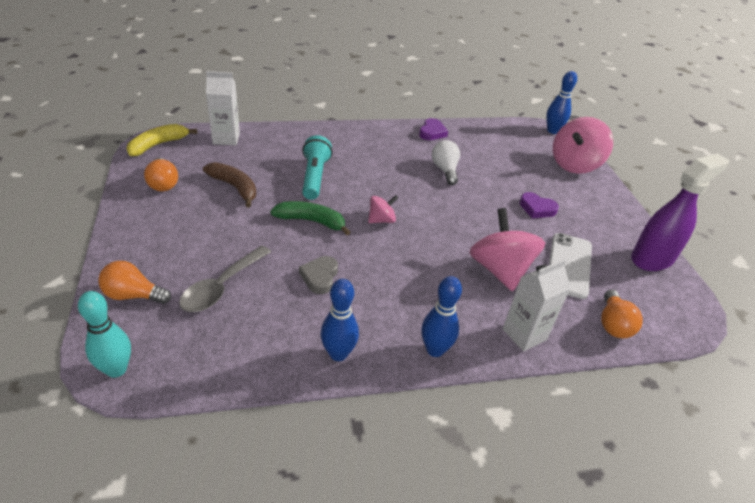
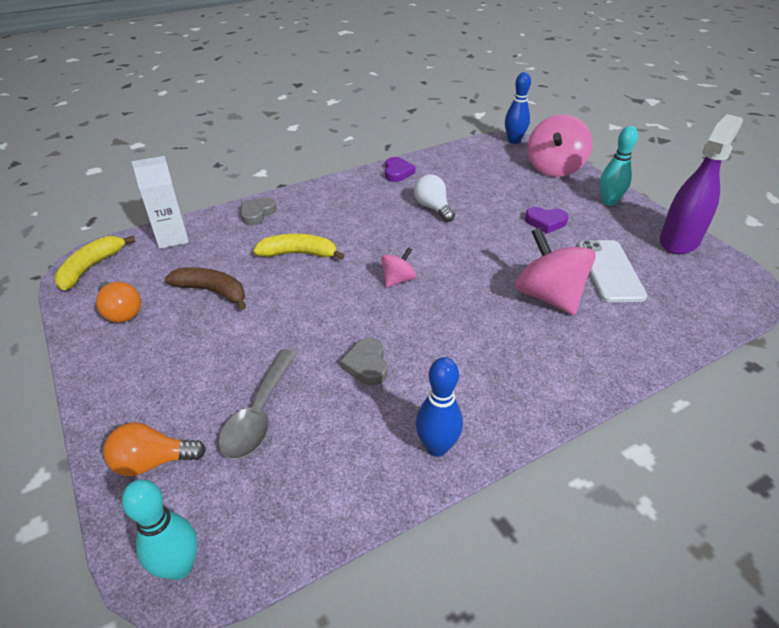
camera: 15 degrees left, 0 degrees up
green banana [270,201,351,235] -> none
turquoise flashlight [302,135,333,200] -> yellow banana [253,234,345,260]
blue bowling pin [421,276,462,357] -> none
white carton [503,259,571,352] -> none
orange light bulb [601,290,643,338] -> none
none -> grey heart [241,197,277,225]
none -> turquoise bowling pin [600,126,638,206]

